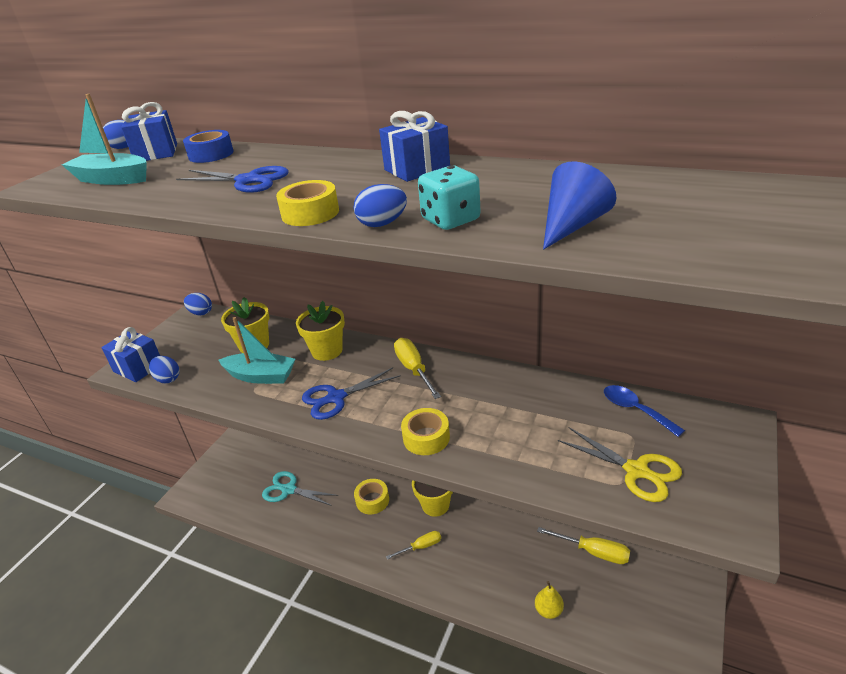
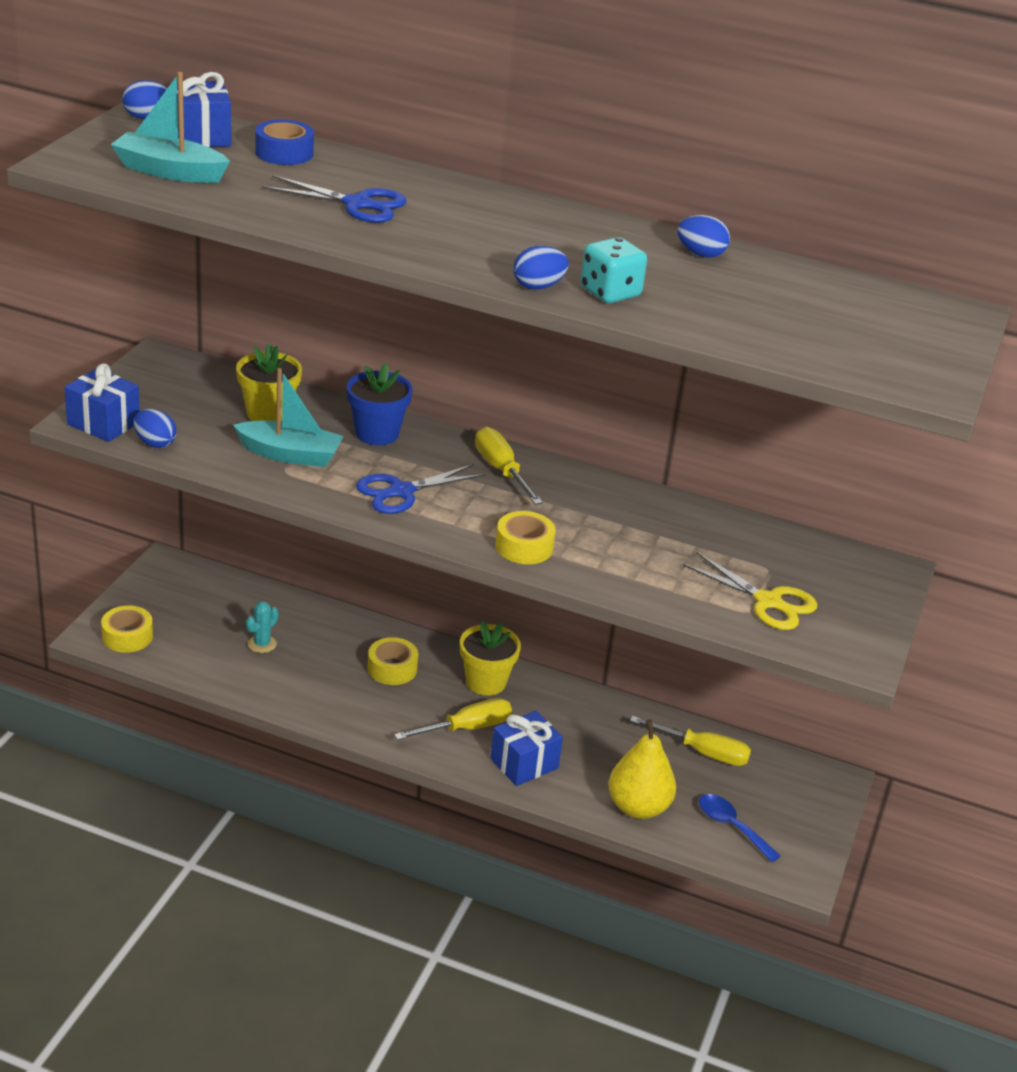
camera: 10 degrees left, 0 degrees up
blue egg [184,293,212,315] -> blue egg moved to [677,215,730,258]
turquoise scissors [262,471,338,506] -> turquoise cactus [246,601,279,653]
yellow tape [276,180,339,226] -> yellow tape moved to [101,605,153,653]
yellow flower pot [296,301,345,361] -> blue flower pot [347,363,413,446]
blue gift [379,111,450,182] -> blue gift moved to [490,711,563,786]
yellow screwdriver [386,531,441,559] -> yellow screwdriver [394,698,512,740], size x1.52
yellow pear [535,581,564,619] -> yellow pear [608,719,676,819], size x1.80
blue cone [543,161,616,250] -> none
blue spoon [604,385,685,437] -> blue spoon moved to [699,794,781,862]

